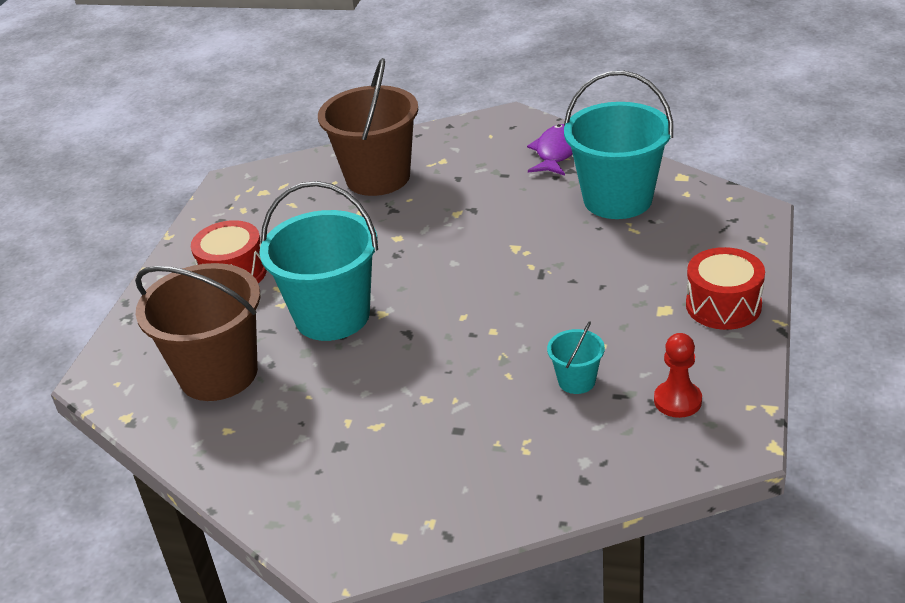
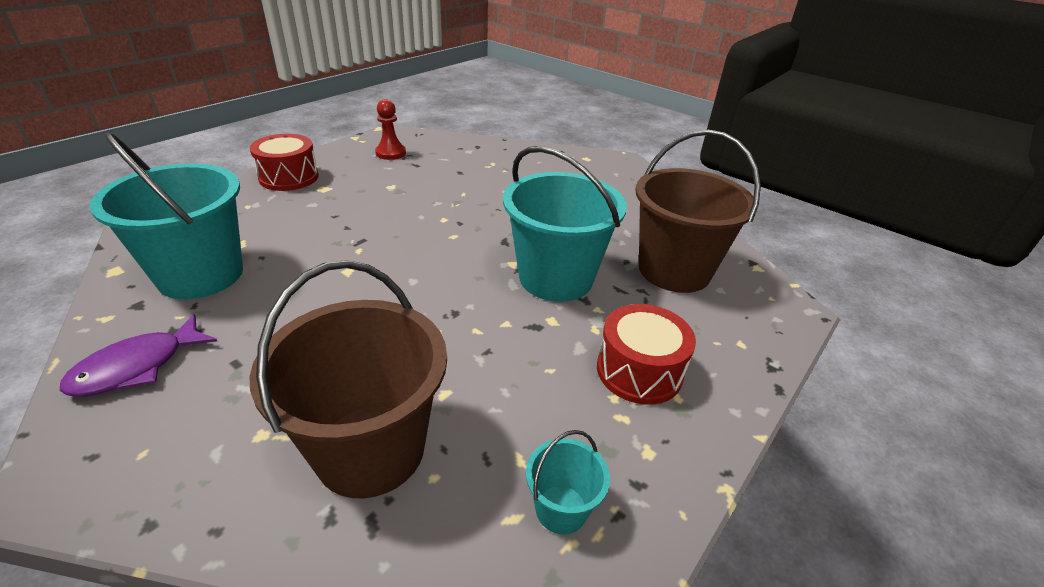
camera: 160 degrees left, 0 degrees up
turquoise bucket [547,321,605,394] -> turquoise bucket moved to [526,430,610,534]

